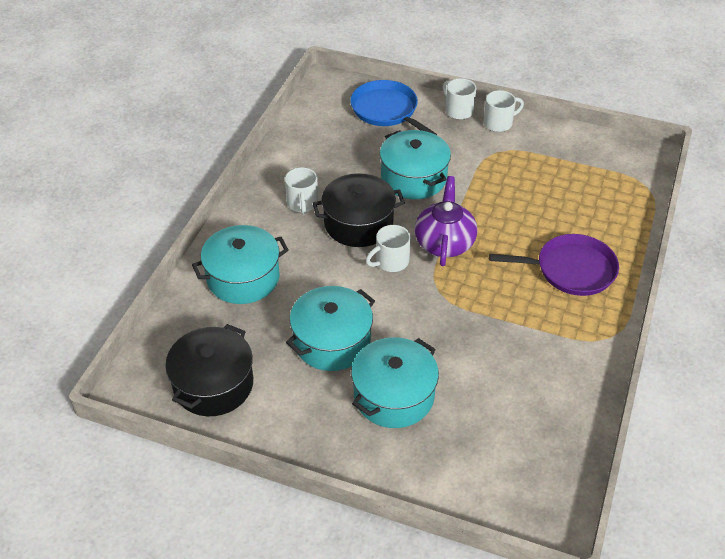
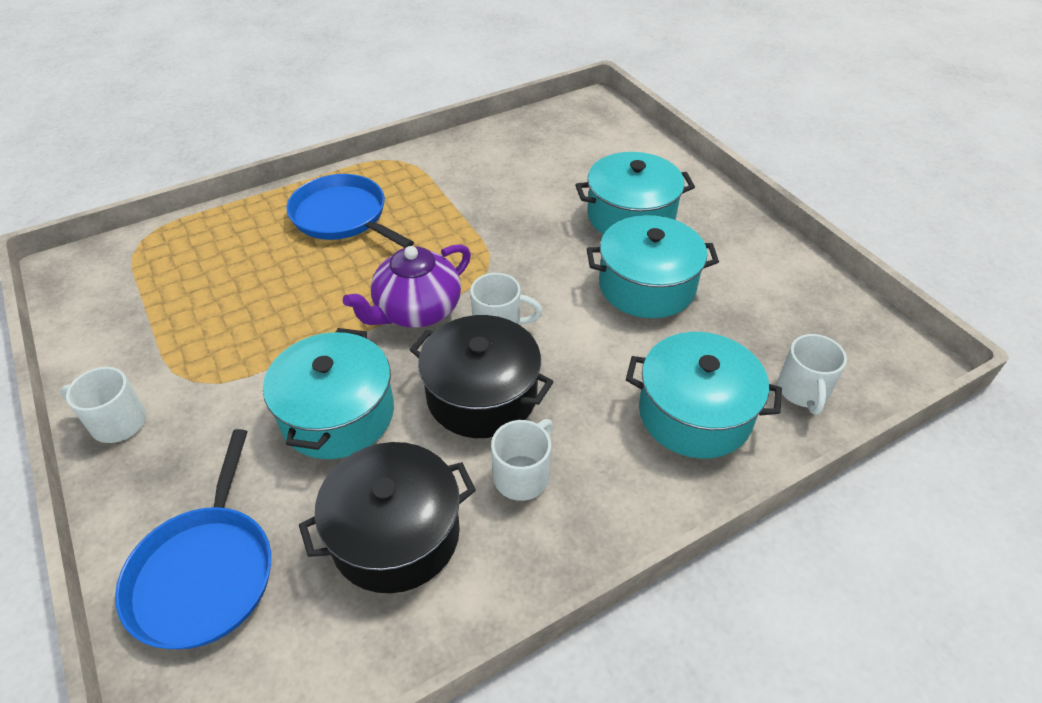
camera: 140 degrees left, 0 degrees up
black pot [165,324,253,416] -> black pot moved to [299,442,476,593]
white mug [443,78,477,120] -> white mug moved to [778,334,847,415]
purple pan [489,234,619,296] -> blue pan [287,174,414,248]

